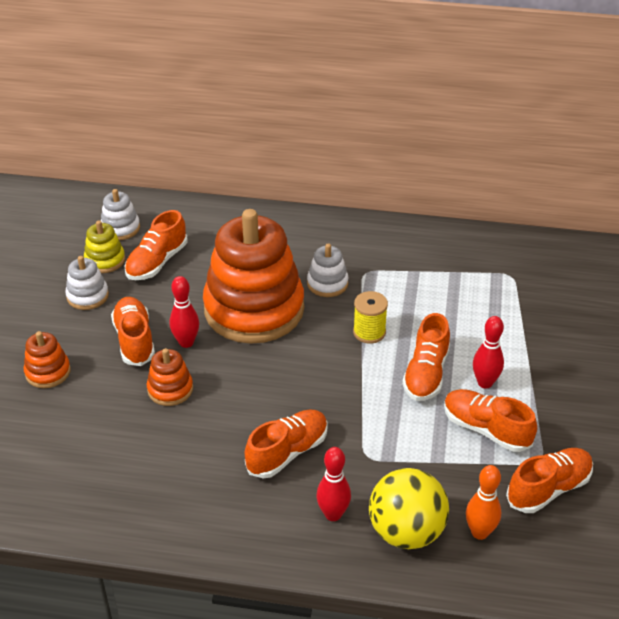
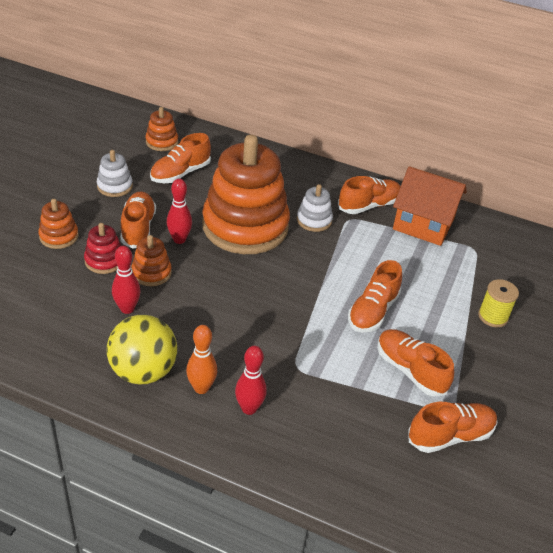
camera: 10 degrees right, 0 degrees up
yellow stacking toy [84,220,125,273] -> none
white stacking toy [100,189,140,240] -> orange stacking toy [145,107,178,151]
orange shoe [245,410,328,478] -> orange shoe moved to [338,176,401,214]
yellow spool [353,291,388,344] -> yellow spool moved to [478,279,519,327]
yellow ball [369,468,449,549] -> yellow ball moved to [107,315,177,385]
orange bowling pin [466,465,501,540] -> orange bowling pin moved to [186,325,217,394]
red bowling pin [473,316,504,388] -> red bowling pin moved to [112,246,140,314]
none -> red stacking toy [84,223,121,274]
none -> orange house [393,166,467,246]

